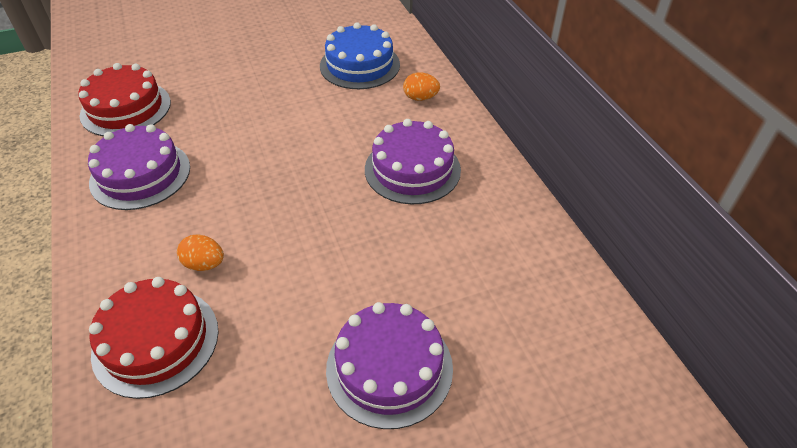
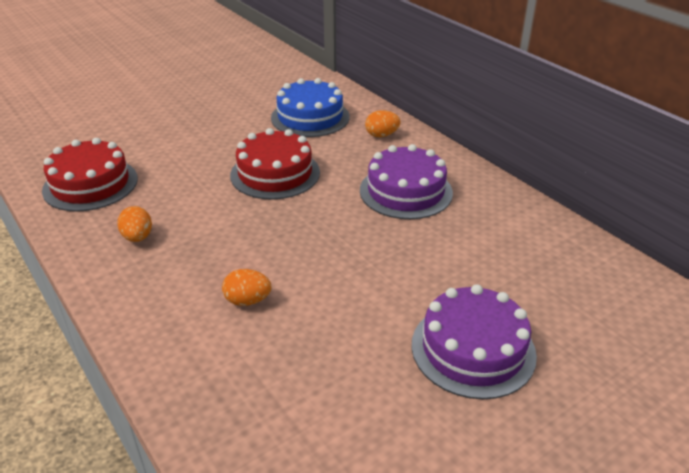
camera: 15 degrees left, 10 degrees down
purple cake [88,124,190,210] -> orange egg [117,206,152,242]
red cake [89,277,219,399] -> red cake moved to [230,128,320,199]

